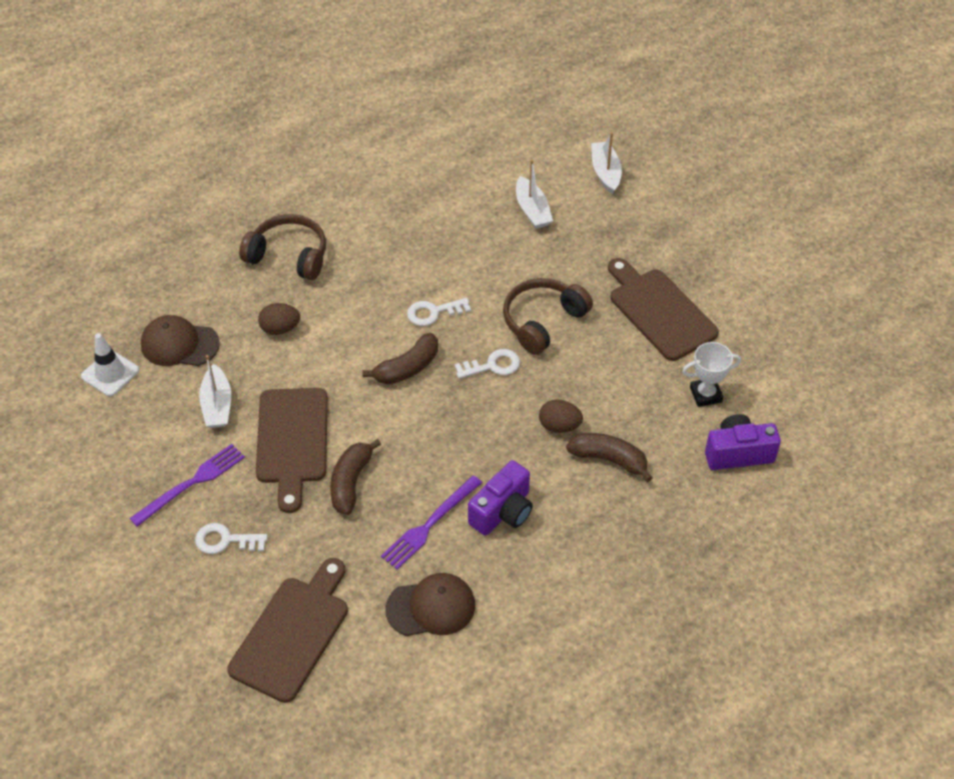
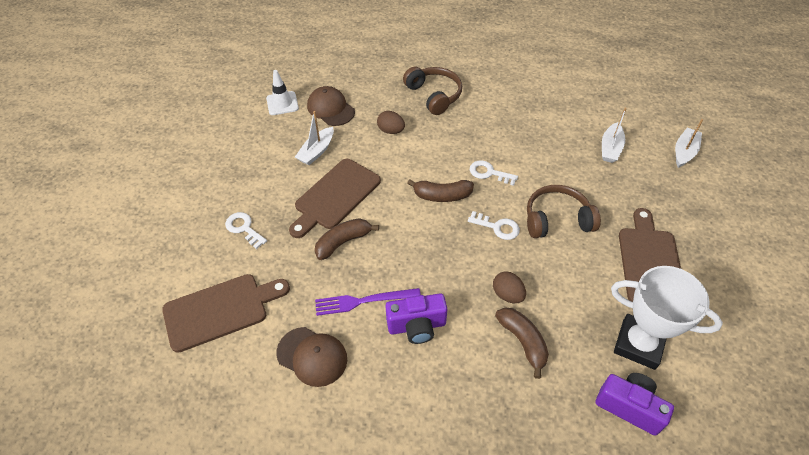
camera: 40 degrees right, 0 degrees up
purple fork [130,444,245,527] -> none
white trophy [682,342,741,407] -> white trophy [611,266,723,370], size x1.77

